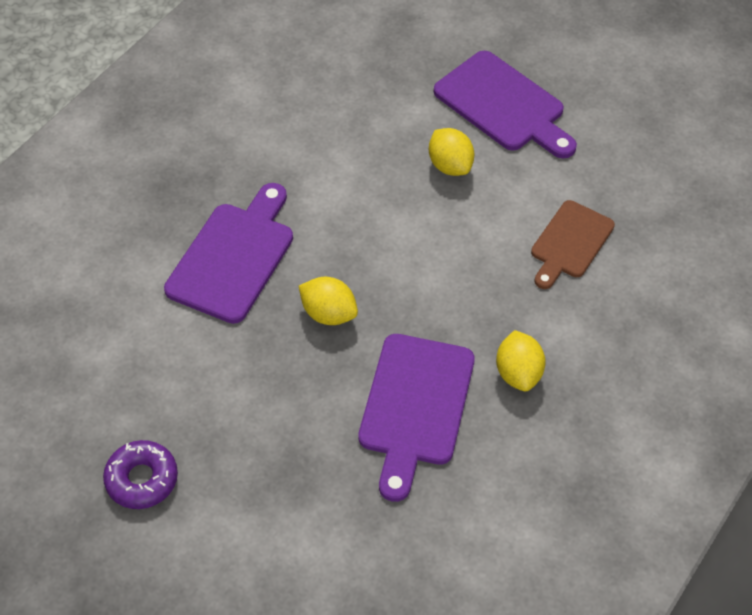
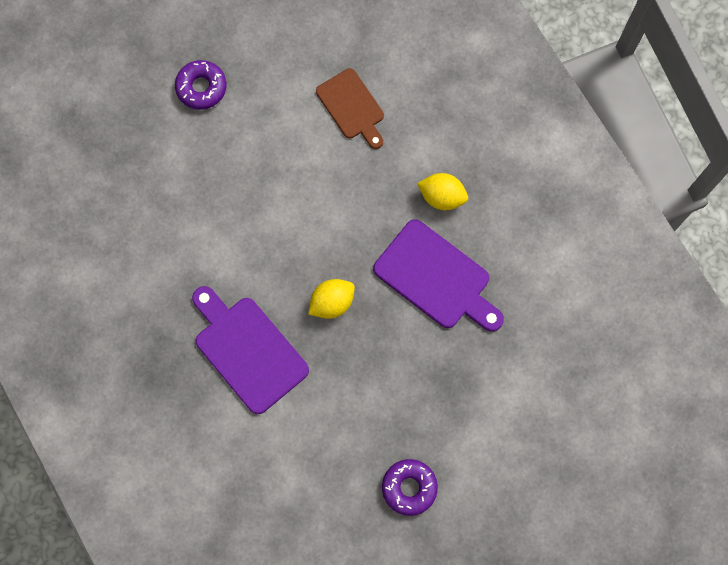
camera: 65 degrees left, 20 degrees up
yellow lemon [429,128,474,176] -> none
purple cutting board [434,51,577,159] -> purple donut [175,60,226,110]

